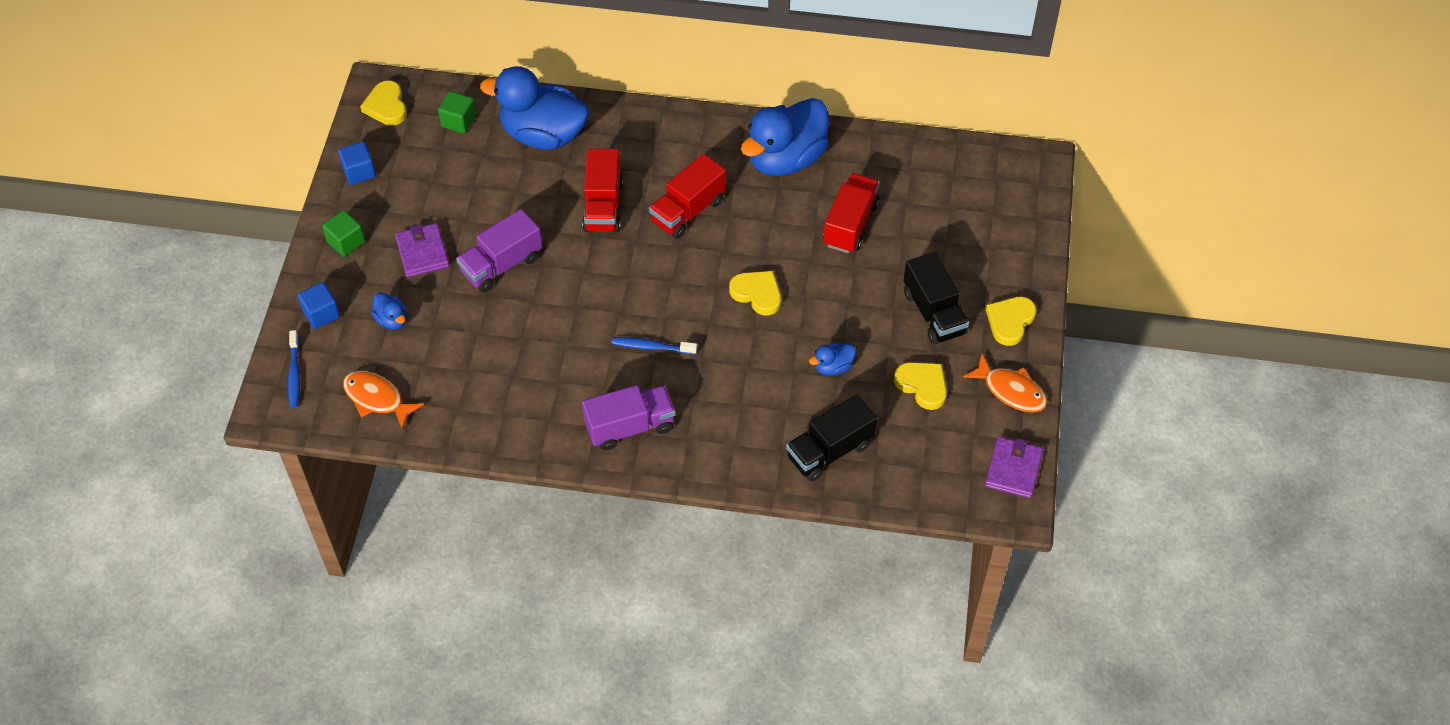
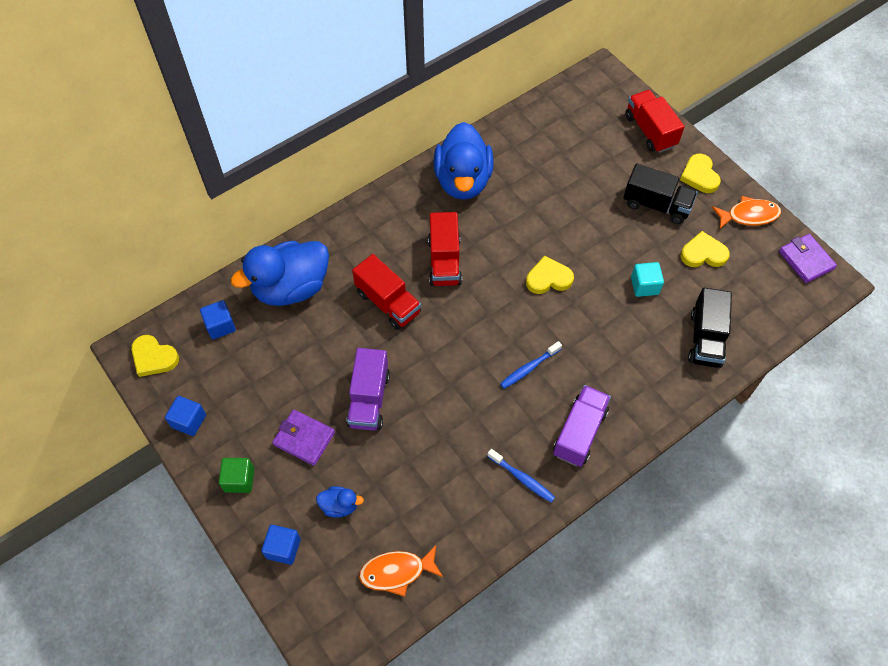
camera: 45 degrees left, 5 degrees up
blue toothbrush [288,330,300,408] -> blue toothbrush moved to [487,449,555,503]
green cube [438,91,476,134] -> blue cube [200,300,236,339]
blue duck [809,343,856,376] -> turquoise cube [631,262,664,297]
red truck [823,173,880,253] -> red truck moved to [625,90,685,153]

